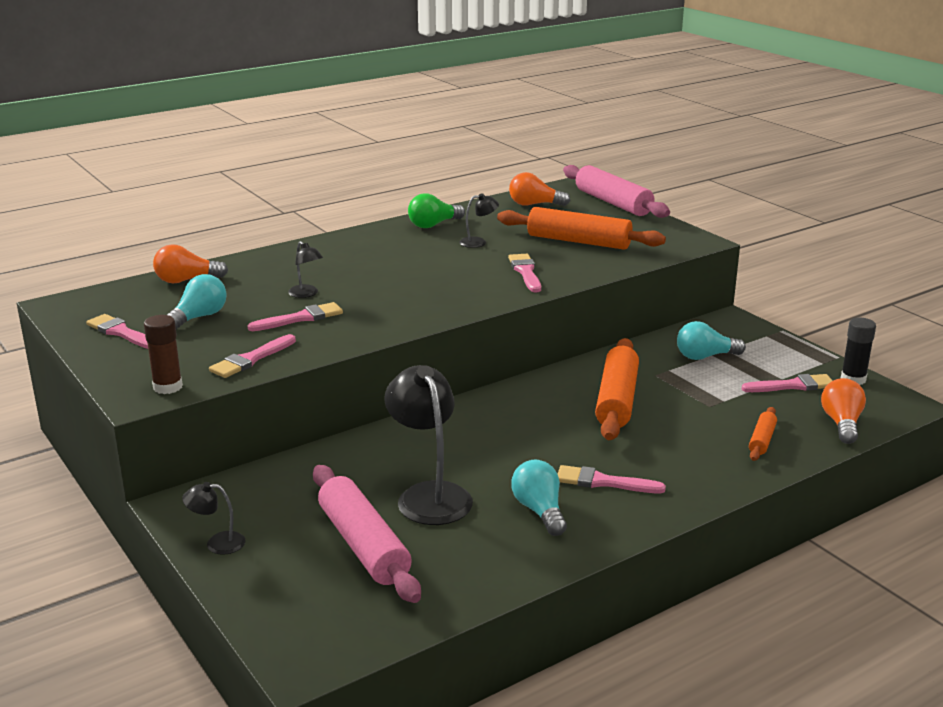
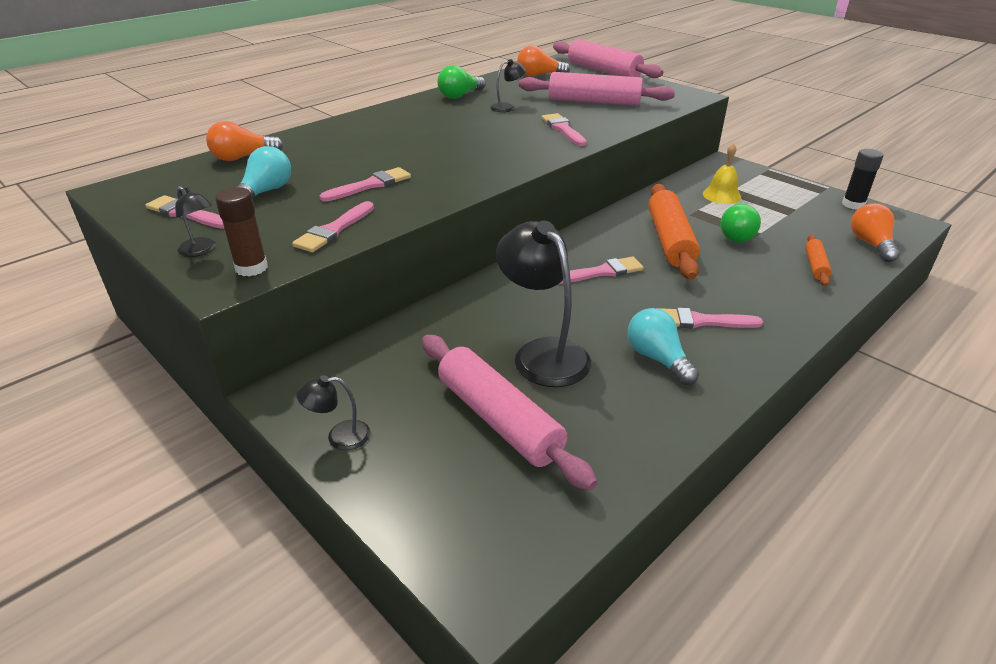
camera: 10 degrees left, 10 degrees up
black lamp [288,241,323,298] -> black lamp moved to [175,186,216,257]
orange rolling pin [497,207,666,250] -> pink rolling pin [519,72,675,106]
turquoise light bulb [677,321,746,360] -> yellow bell [703,143,741,204]
pink brush [742,374,833,392] -> pink brush moved to [559,256,644,284]
none -> green light bulb [720,204,761,242]

